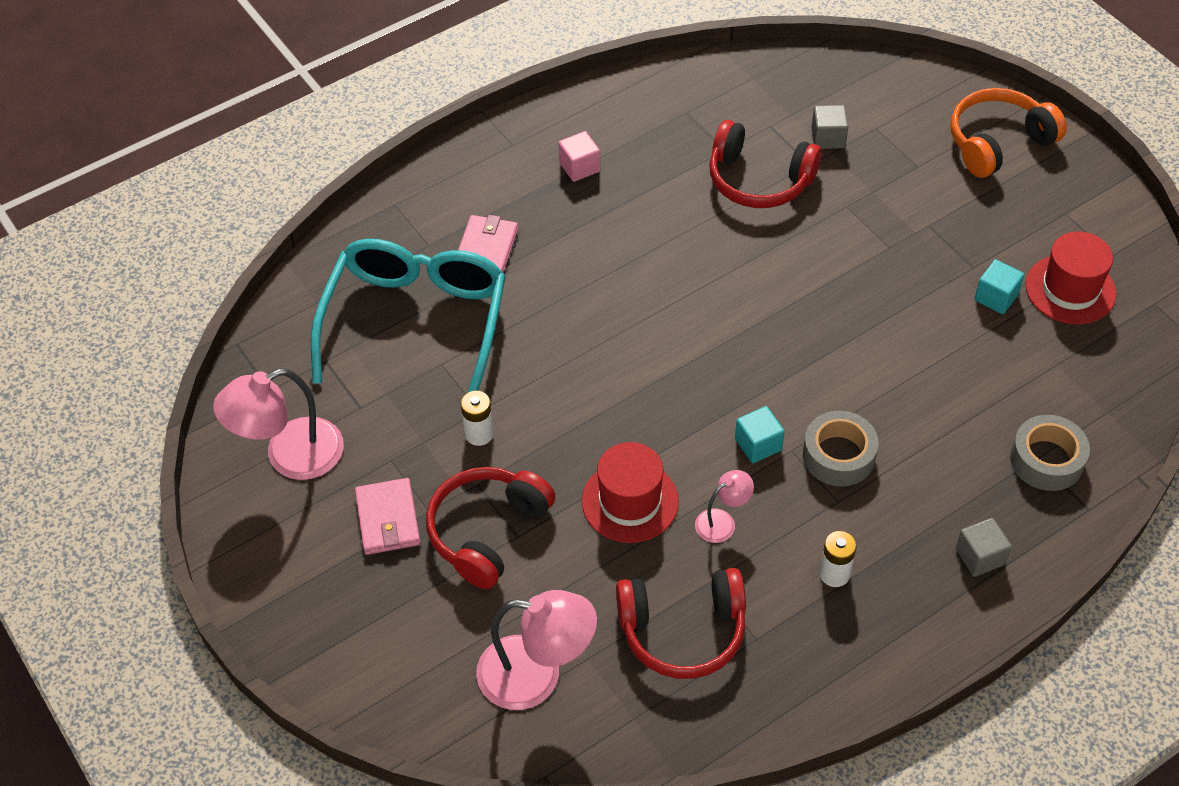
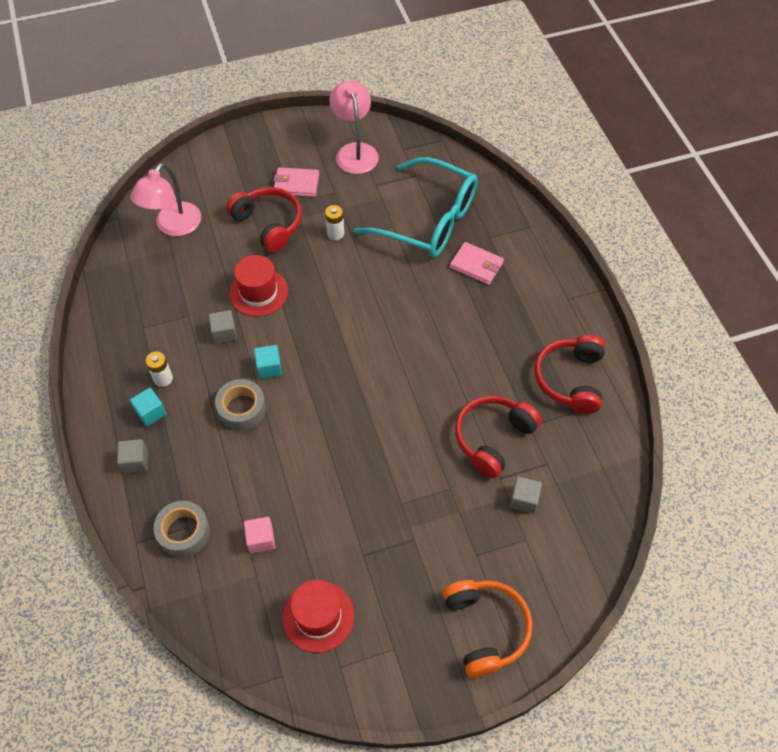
camera: 105 degrees right, 5 degrees up
pink cube [558,131,600,182] -> pink cube moved to [244,517,275,554]
red headphones [616,568,746,679] -> red headphones moved to [535,335,605,414]
pink lamp [695,470,754,543] -> grey cube [209,310,237,344]
turquoise cube [974,259,1024,314] -> turquoise cube moved to [130,388,167,427]

